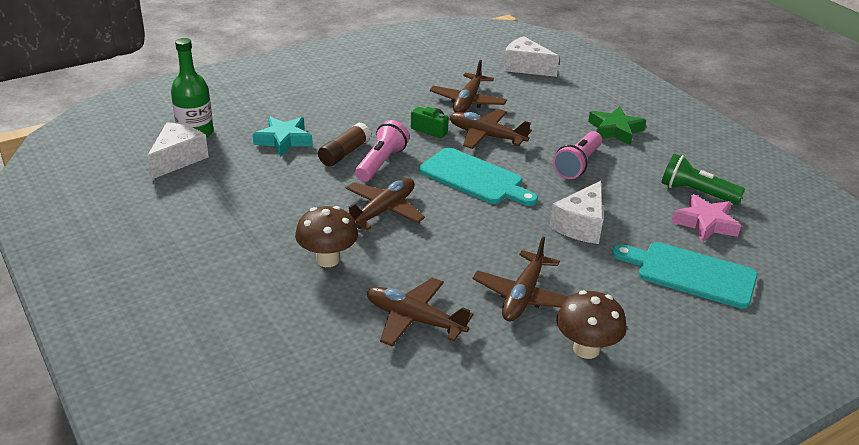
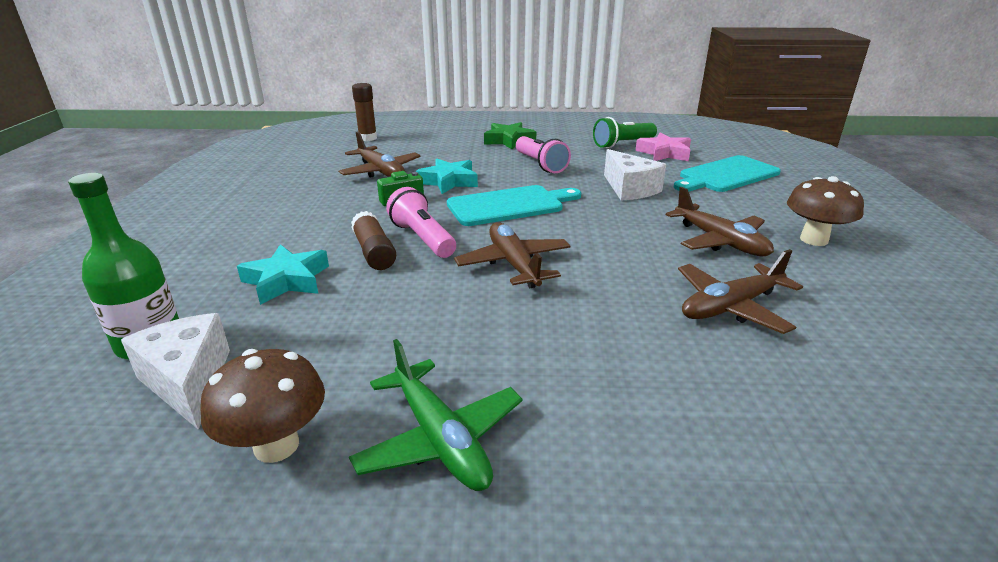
camera: 55 degrees left, 5 degrees down
brown mushroom [295,206,358,267] -> brown mushroom moved to [201,349,325,463]
brown plane [449,109,532,149] -> turquoise star [415,158,478,194]
white cheese [503,36,560,77] -> brown glue stick [352,83,377,141]
none -> green plane [349,339,522,491]

